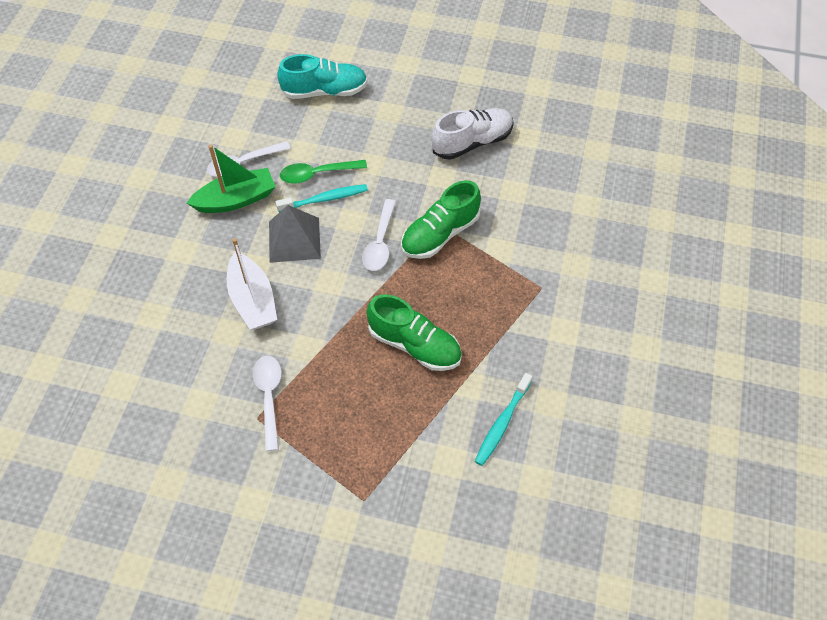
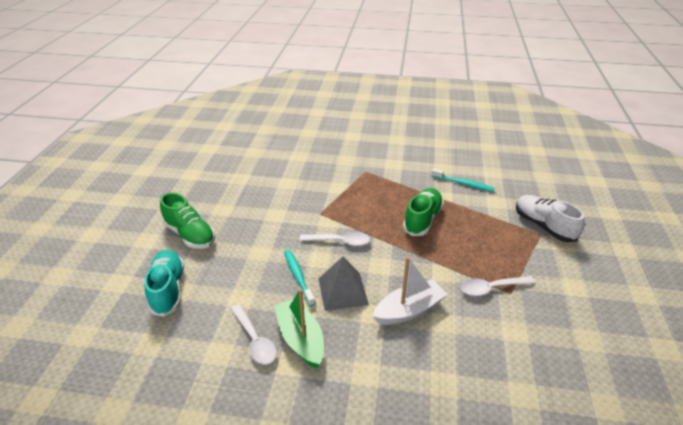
camera: 95 degrees left, 20 degrees down
green spoon [280,160,367,184] -> none
green shoe [401,180,481,259] -> green shoe moved to [160,192,215,249]
white shoe [432,108,514,160] -> white shoe moved to [516,195,584,242]

